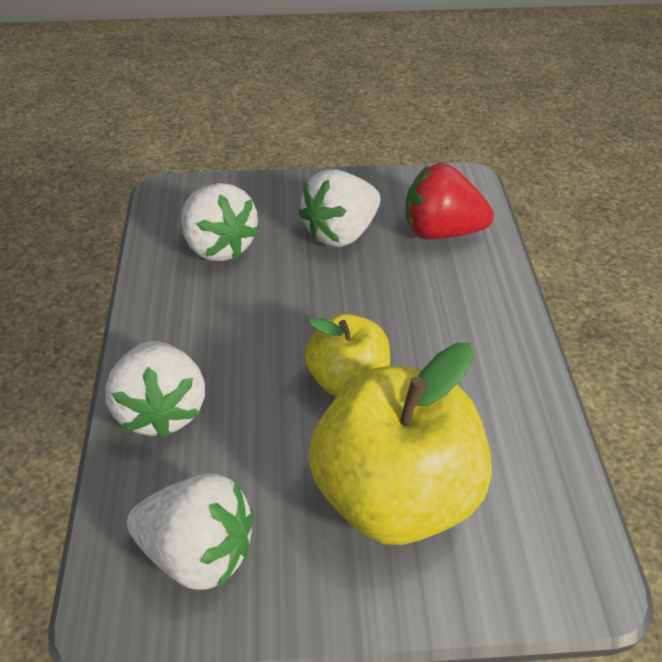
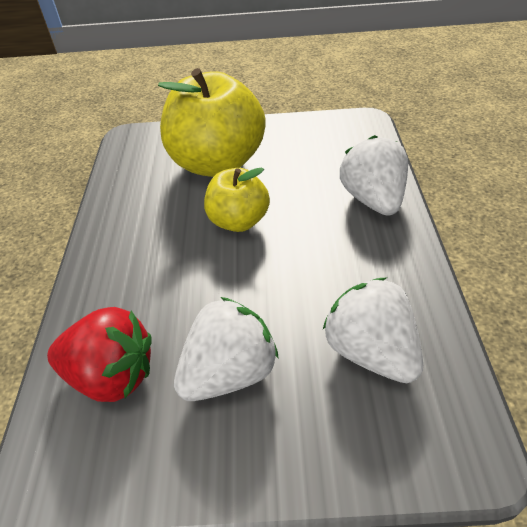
camera: 175 degrees left, 0 degrees up
white strawberry [127,473,253,590] -> none

